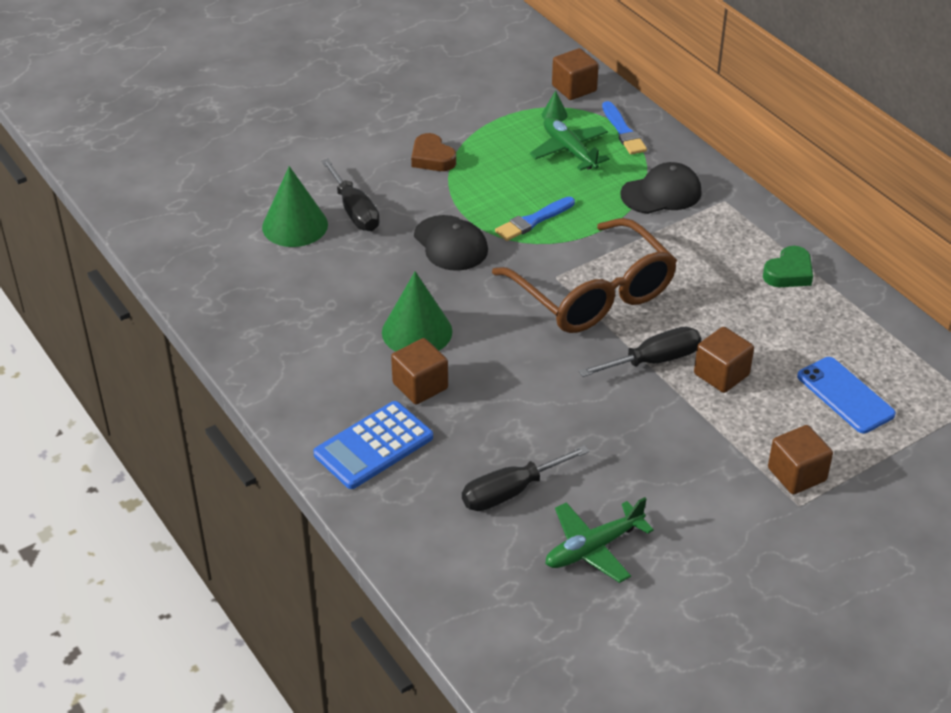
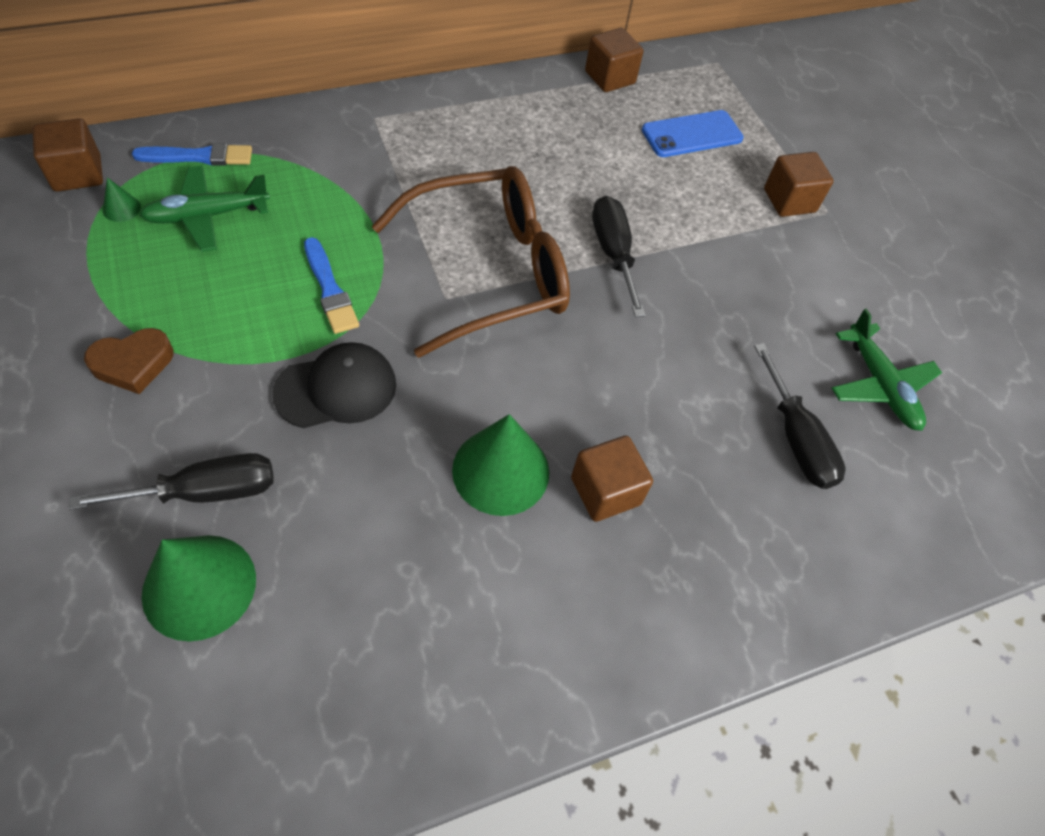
camera: 85 degrees left, 15 degrees up
blue calculator [313,401,433,489] -> none
black cap [621,162,702,214] -> none
brown cube [694,327,754,393] -> brown cube moved to [585,28,644,92]
green heart [763,246,813,287] -> none

